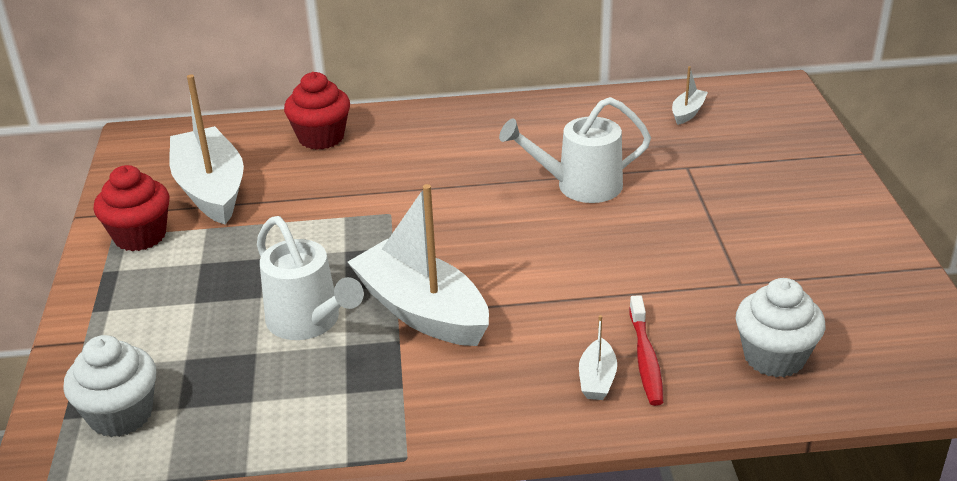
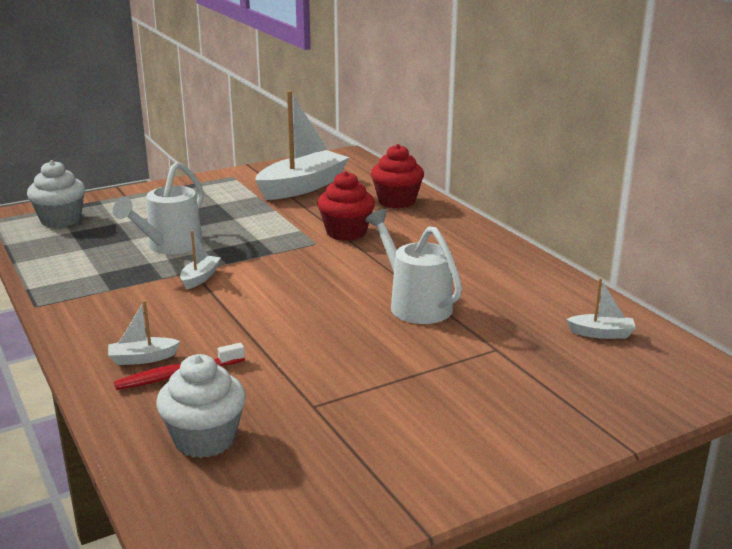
camera: 65 degrees right, 10 degrees down
red cupcake [94,165,170,251] -> red cupcake moved to [317,171,375,241]
white boat [348,184,489,346] -> white boat [180,231,220,290], size x0.43

